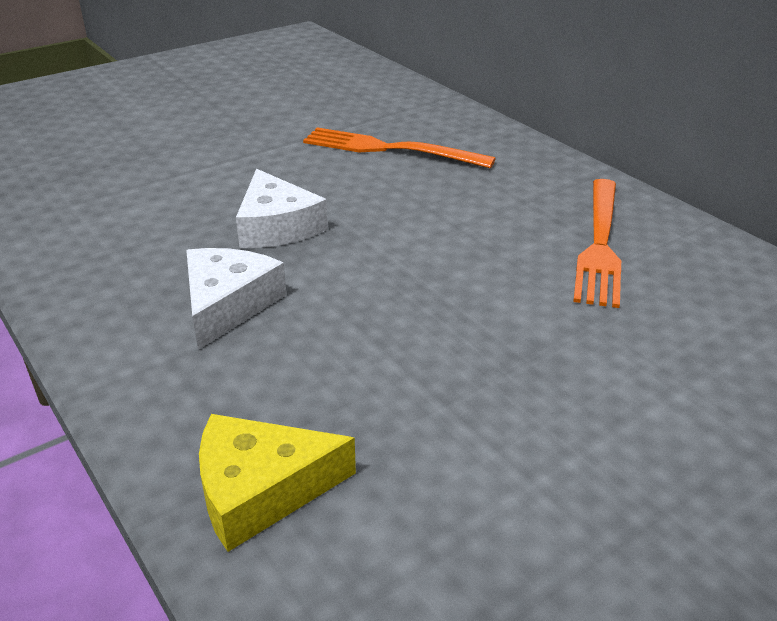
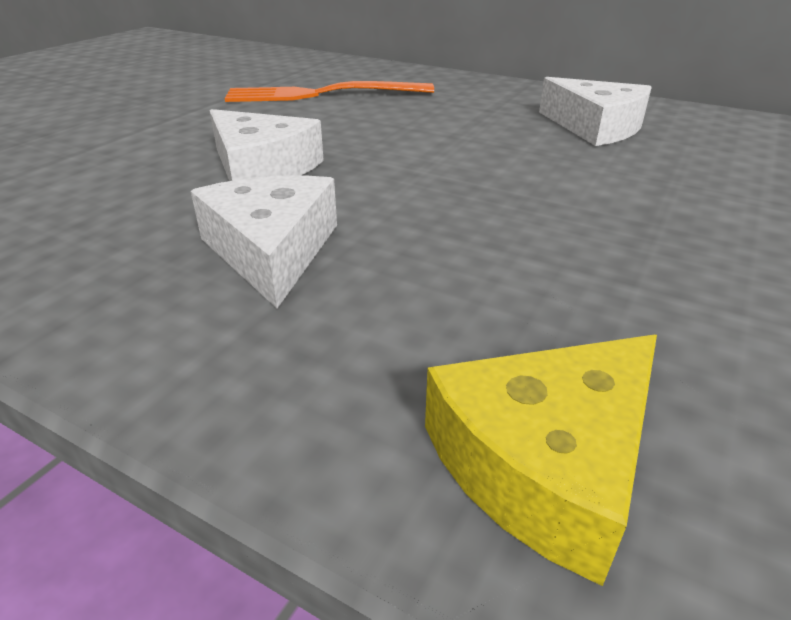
camera: 25 degrees left, 0 degrees up
orange fork [573,179,621,308] -> white cheese [539,77,652,146]

